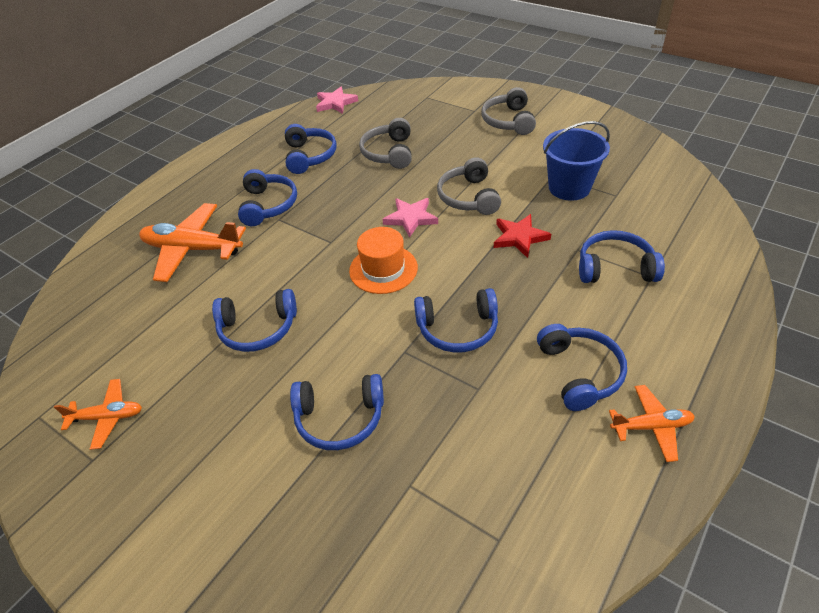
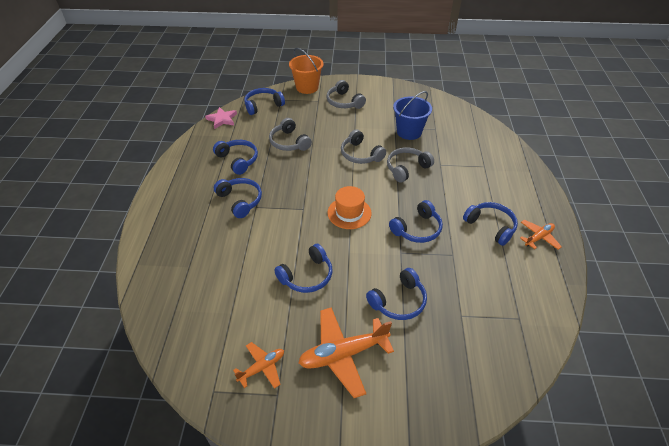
camera: 35 degrees left, 0 degrees up
orange plane [139,203,246,282] -> orange plane moved to [298,307,394,398]
pink star [382,198,438,238] -> none
red star [494,214,551,258] -> grey headphones [387,147,434,183]
blue headphones [579,230,665,283] -> blue headphones moved to [244,88,285,115]
none -> orange bucket [289,48,323,94]

